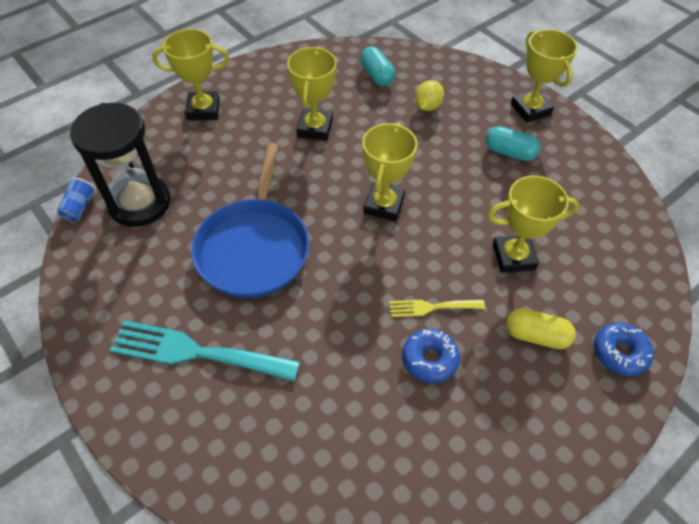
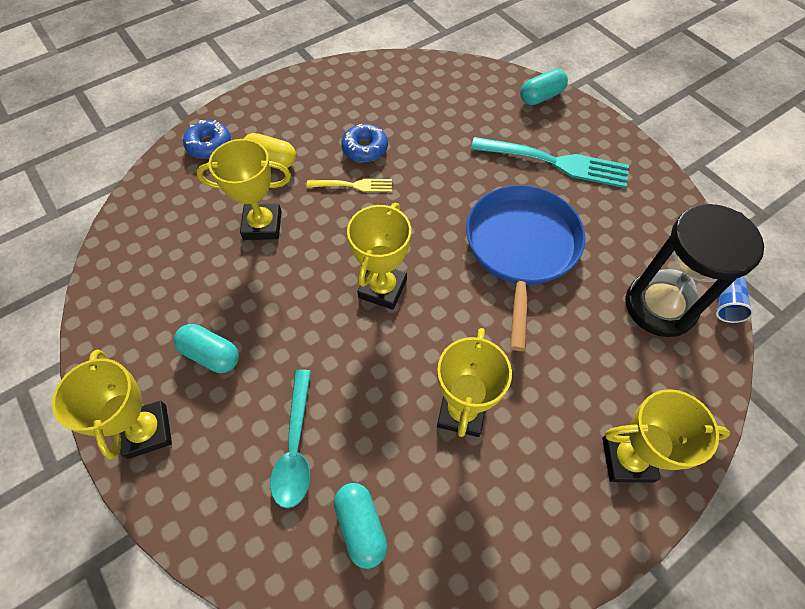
camera: 175 degrees left, 5 degrees up
yellow lemon [415,80,444,111] -> turquoise spoon [270,369,311,508]
none -> turquoise capsule [520,69,568,105]

